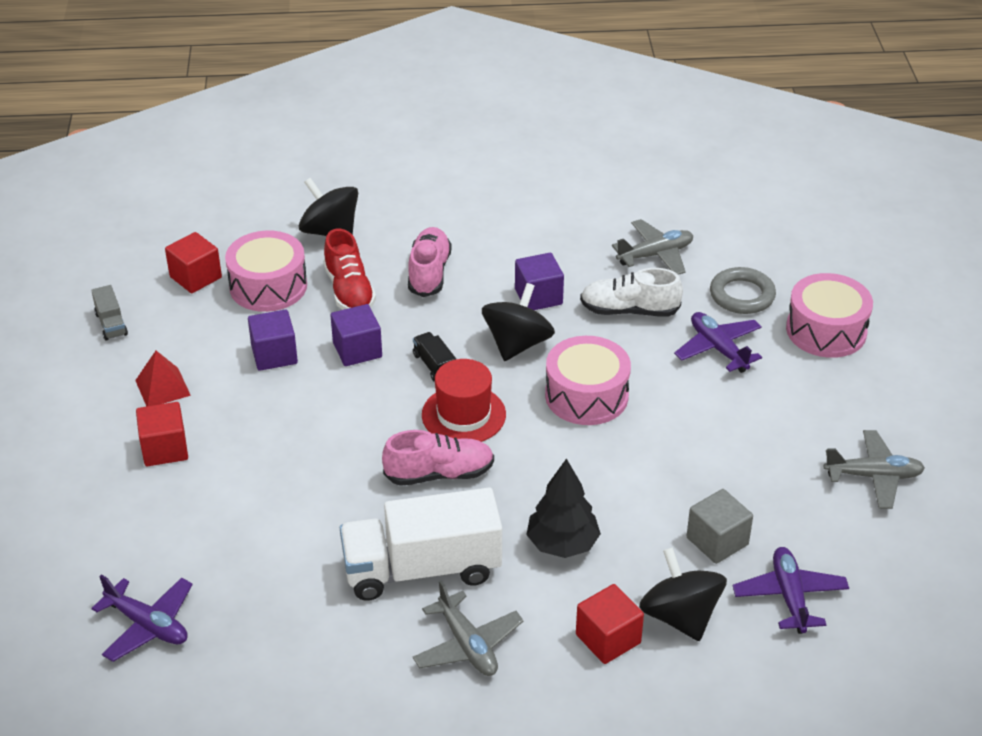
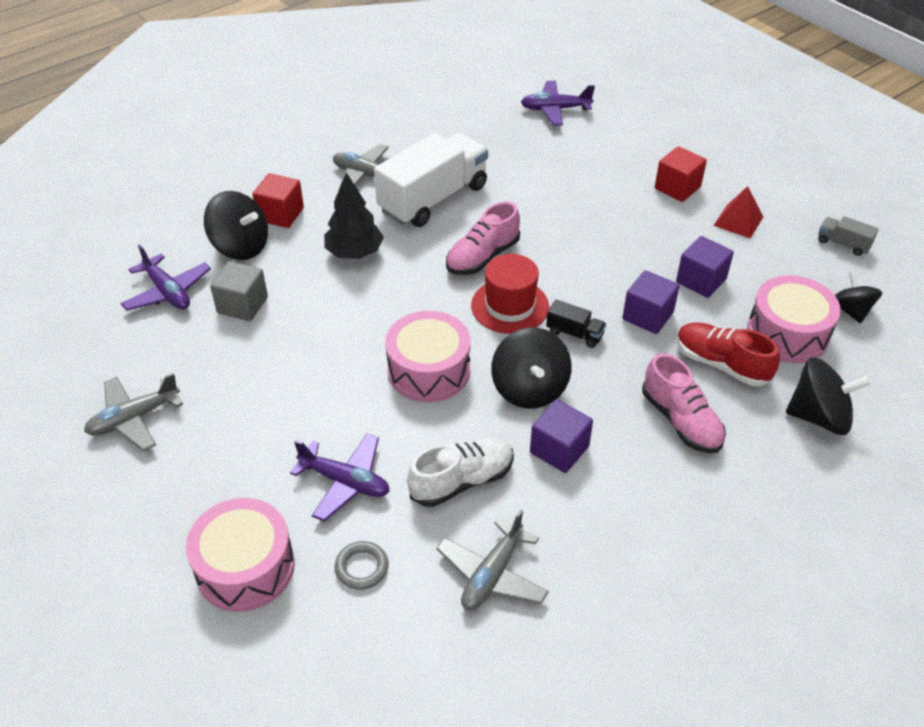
camera: 145 degrees right, 5 degrees up
red cube [165,232,222,293] -> black spinning top [835,272,883,324]
grey ring [710,267,776,314] -> grey ring [334,541,389,590], size x0.66

